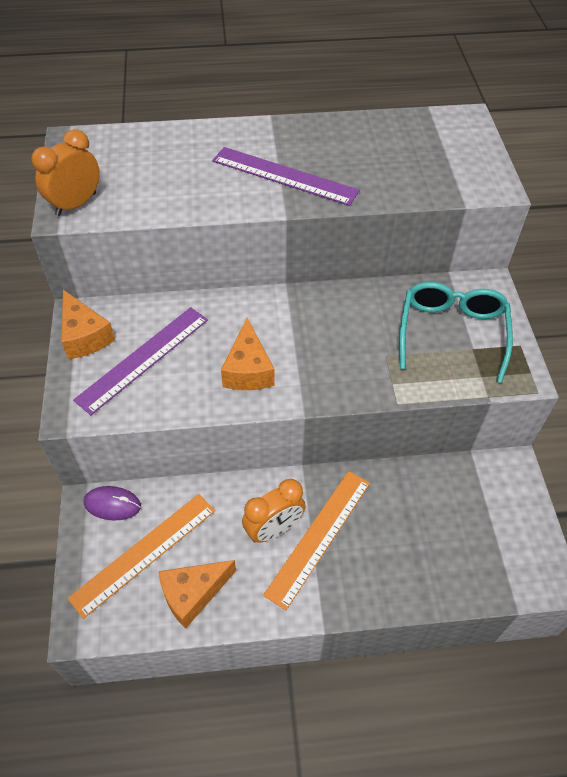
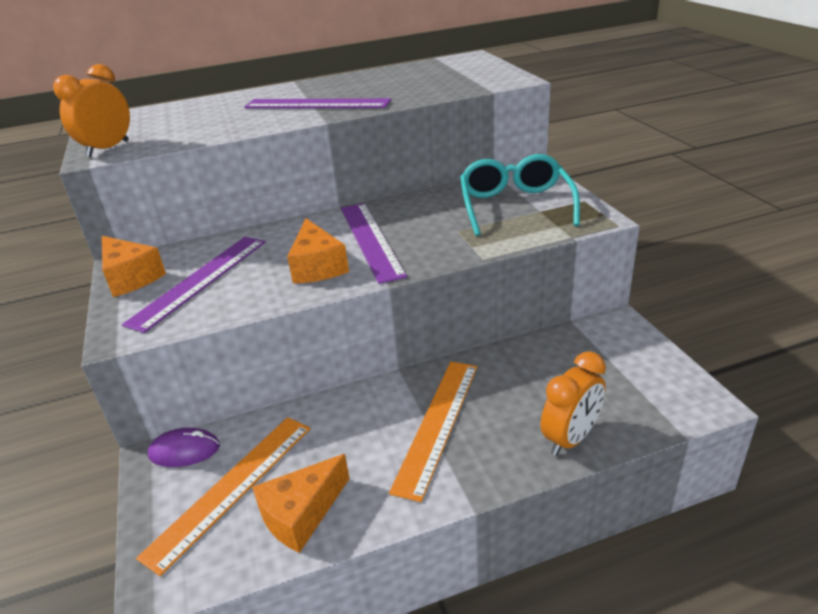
camera: 10 degrees left, 20 degrees down
orange clock [242,479,306,543] -> orange clock moved to [541,351,606,456]
none -> purple ruler [341,203,407,284]

